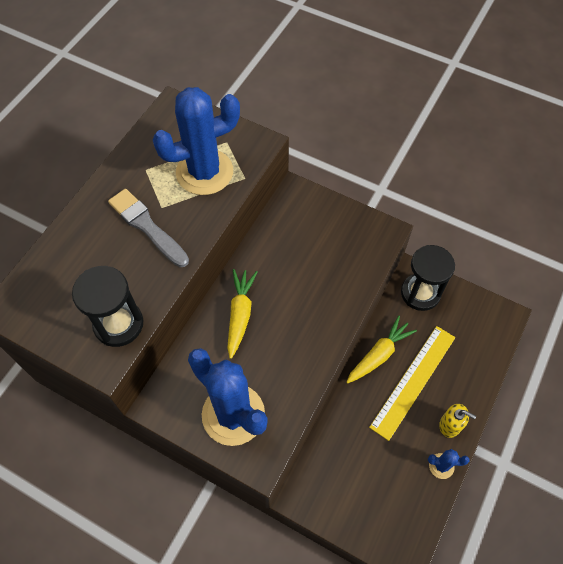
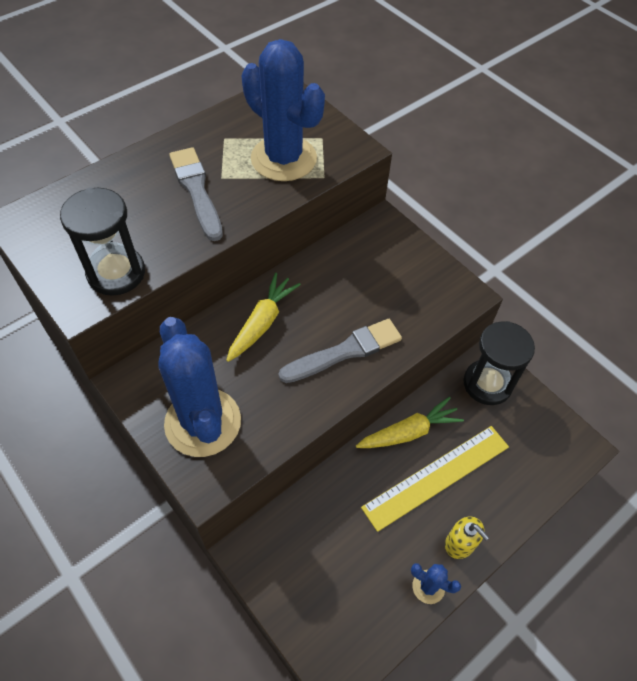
camera: 20 degrees right, 5 degrees down
blue cactus [153,87,240,195] -> blue cactus turned 45 degrees clockwise [242,39,325,181]
none -> grey brush [279,319,402,383]

